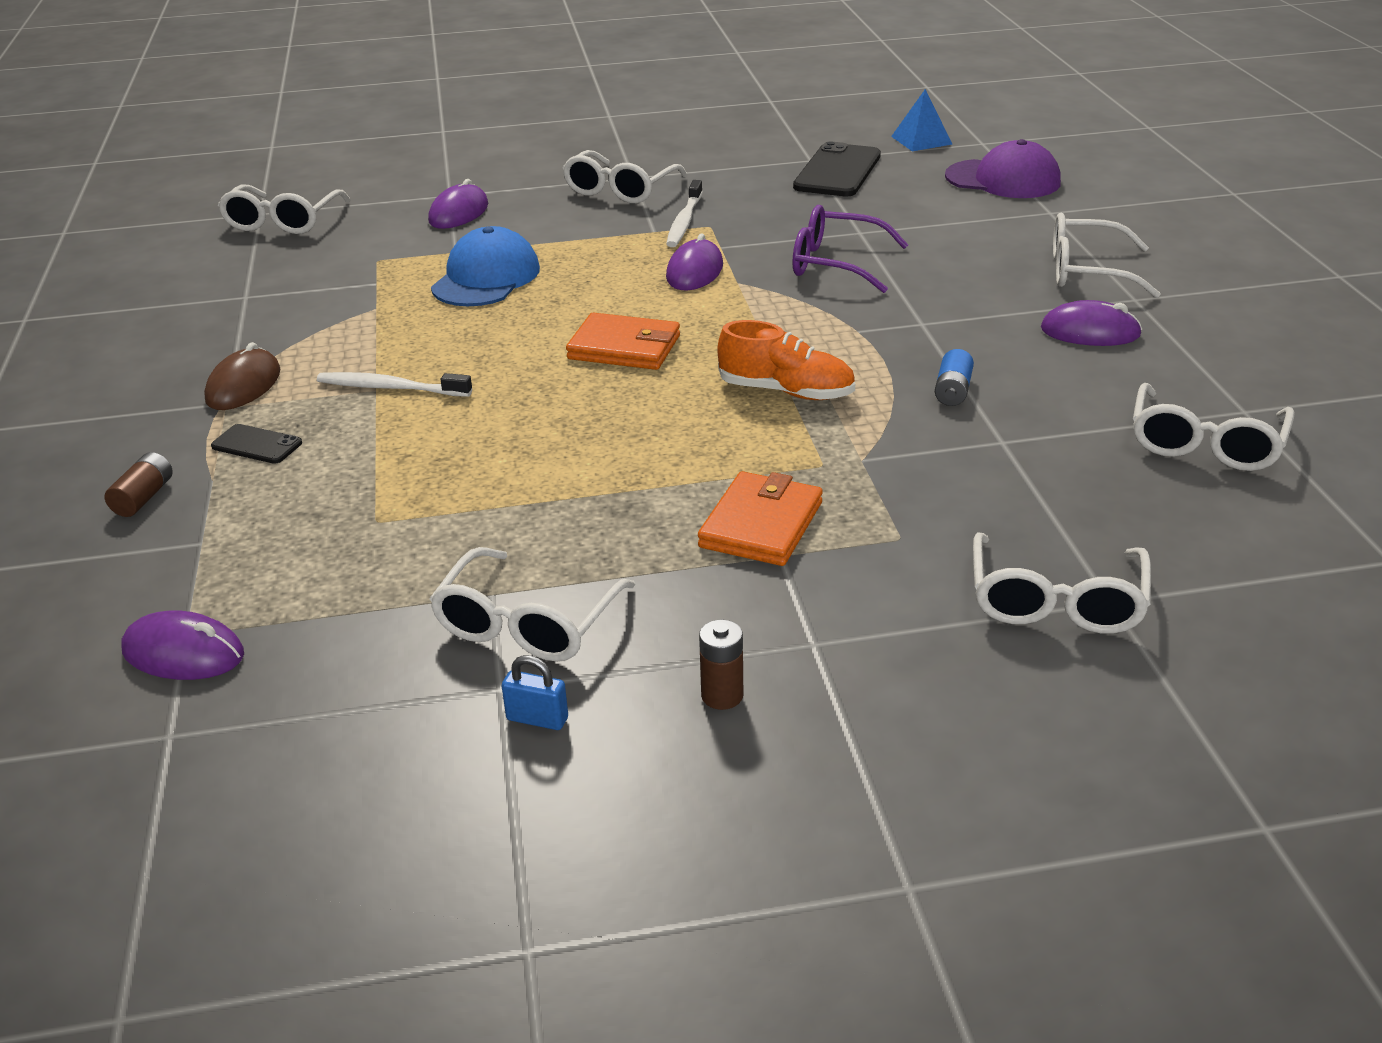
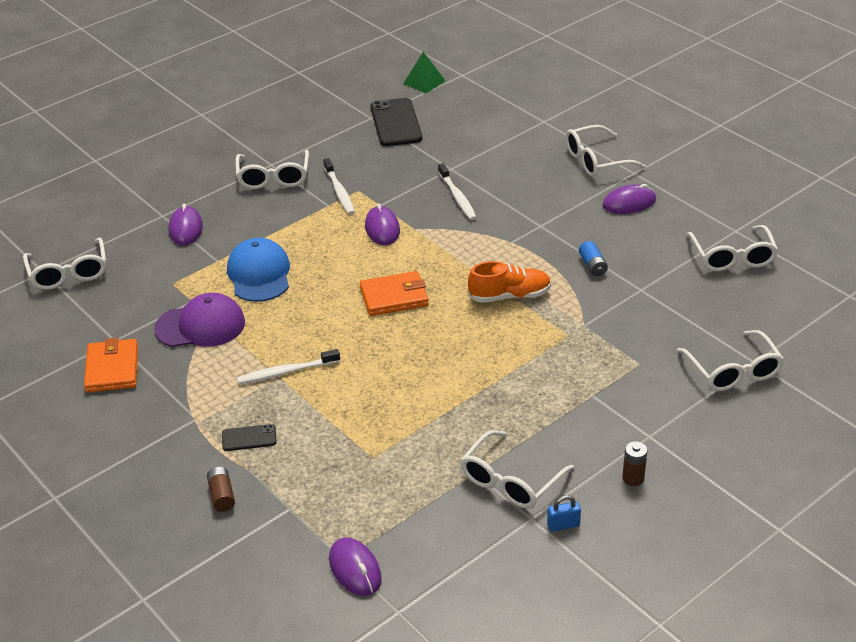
camera: 30 degrees left, 5 degrees up
purple mouse [121,611,244,680] -> purple mouse turned 75 degrees clockwise [329,538,382,596]
brown mouse [204,342,281,410] -> none
white glasses [430,547,635,662] -> white glasses turned 45 degrees clockwise [461,430,574,509]
orange wallet [698,471,823,566] -> orange wallet moved to [84,338,138,393]
purple glasses [793,205,908,293] -> white toothbrush [438,163,477,220]
blue pyramid [891,89,952,151] -> green pyramid [403,52,445,93]
purple cap [945,139,1061,198] -> purple cap moved to [154,293,245,347]

